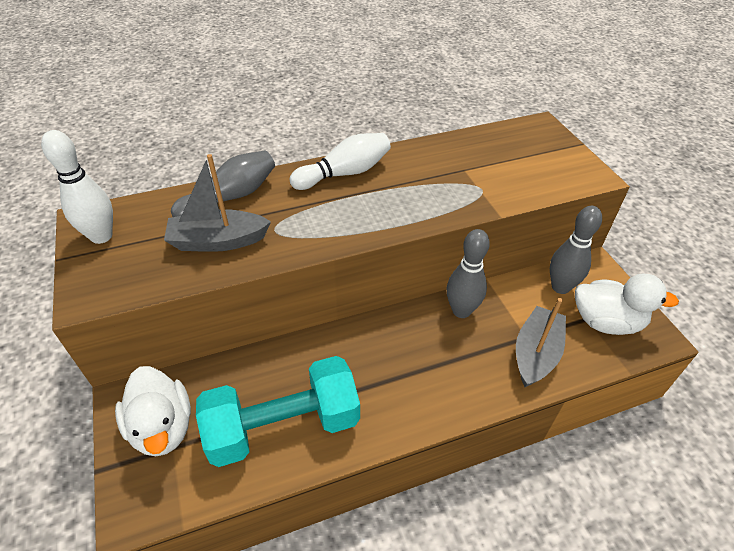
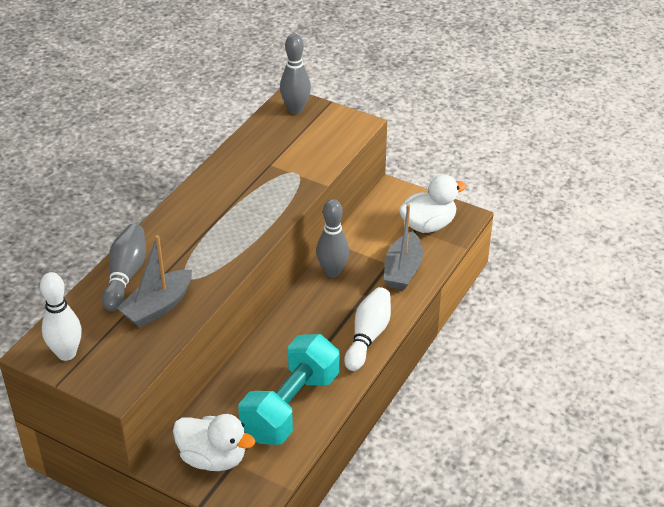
camera: 40 degrees left, 5 degrees down
white bowling pin [289,133,391,190] -> white bowling pin moved to [344,287,391,371]
grey boat [516,298,566,387] -> grey boat turned 150 degrees counterclockwise [384,204,423,290]
grey bowling pin [550,206,602,294] -> grey bowling pin moved to [280,34,311,114]

